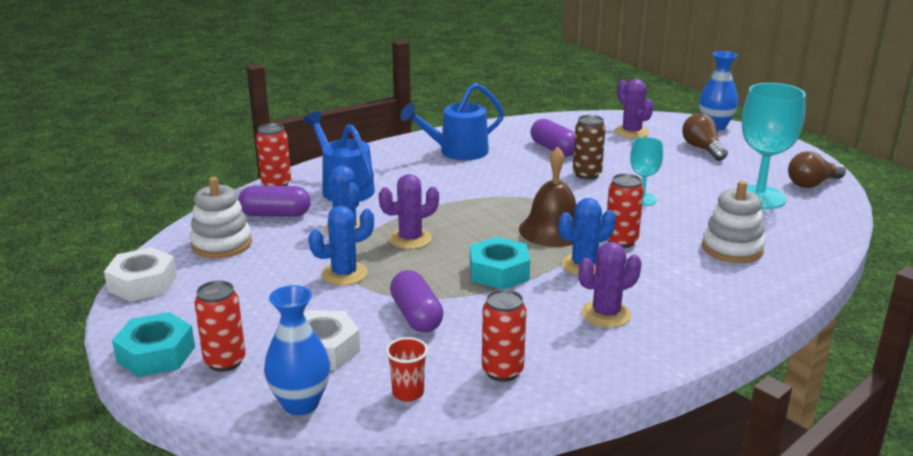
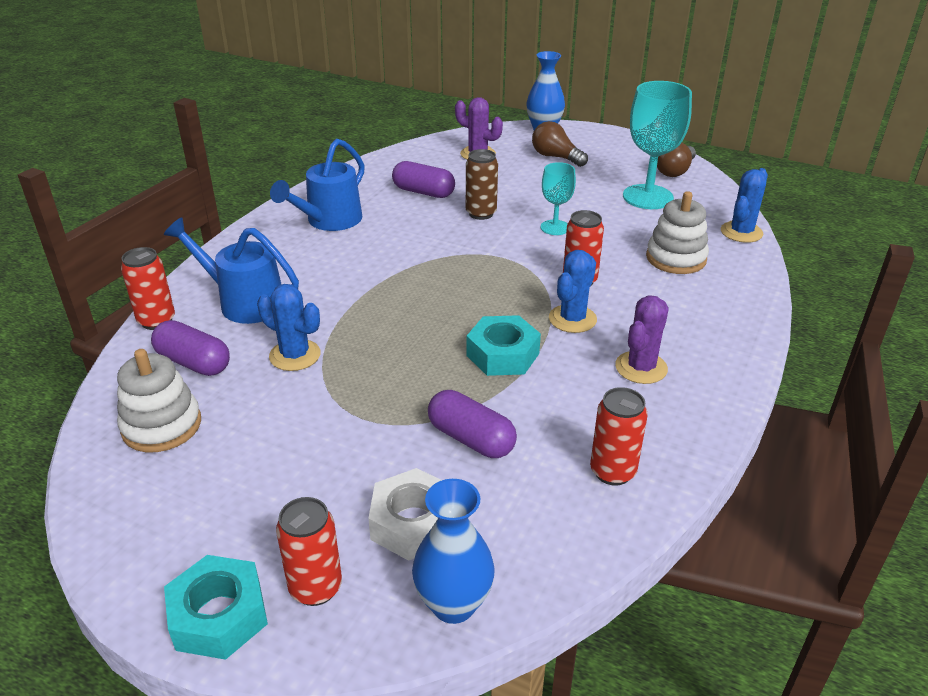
camera: 30 degrees left, 10 degrees up
white nut [104,247,177,302] -> none
purple capsule [238,186,311,217] -> purple capsule turned 60 degrees clockwise [151,320,230,376]
blue cactus [308,206,374,285] -> blue cactus moved to [721,168,768,243]
purple cactus [379,174,439,249] -> none
red cup [386,337,428,402] -> none
brown bell [519,147,576,247] -> none

